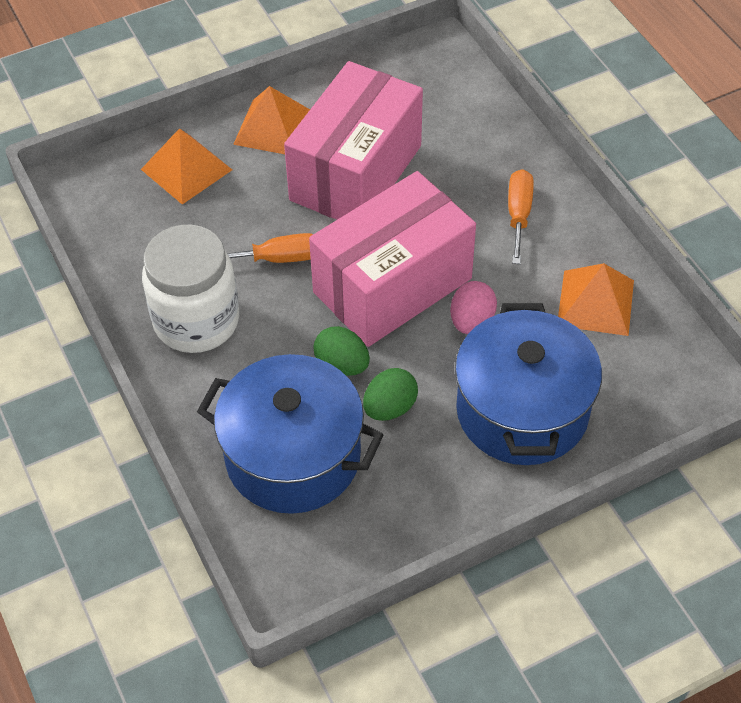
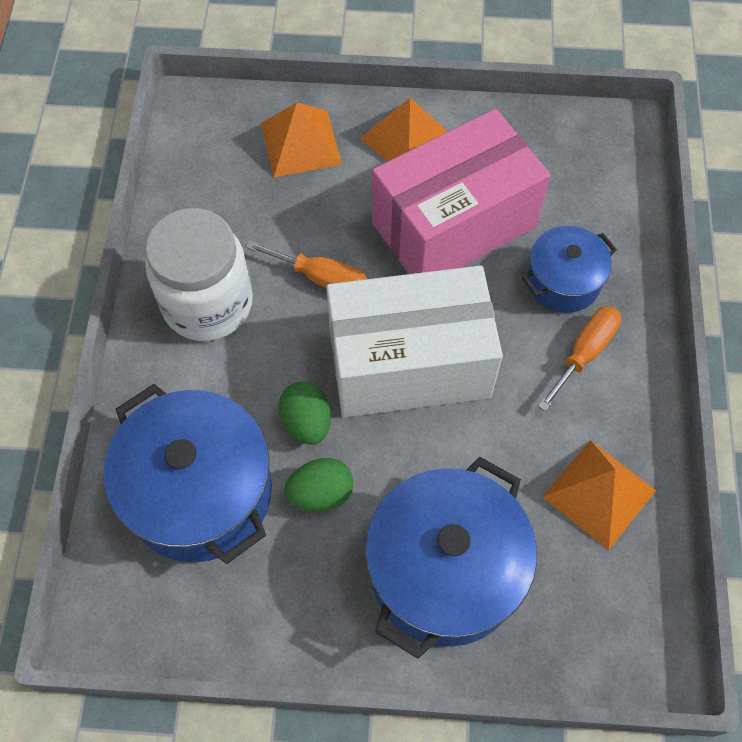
camera: 30 degrees right, 10 degrees up
pink box [309,171,476,347] -> white box [326,265,503,417]
pink egg [450,281,497,334] -> none
none -> blue pot [522,226,617,313]

